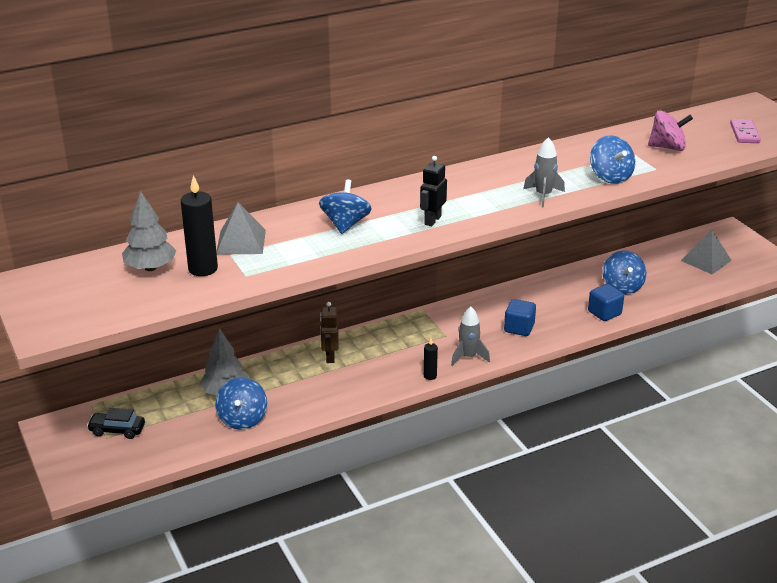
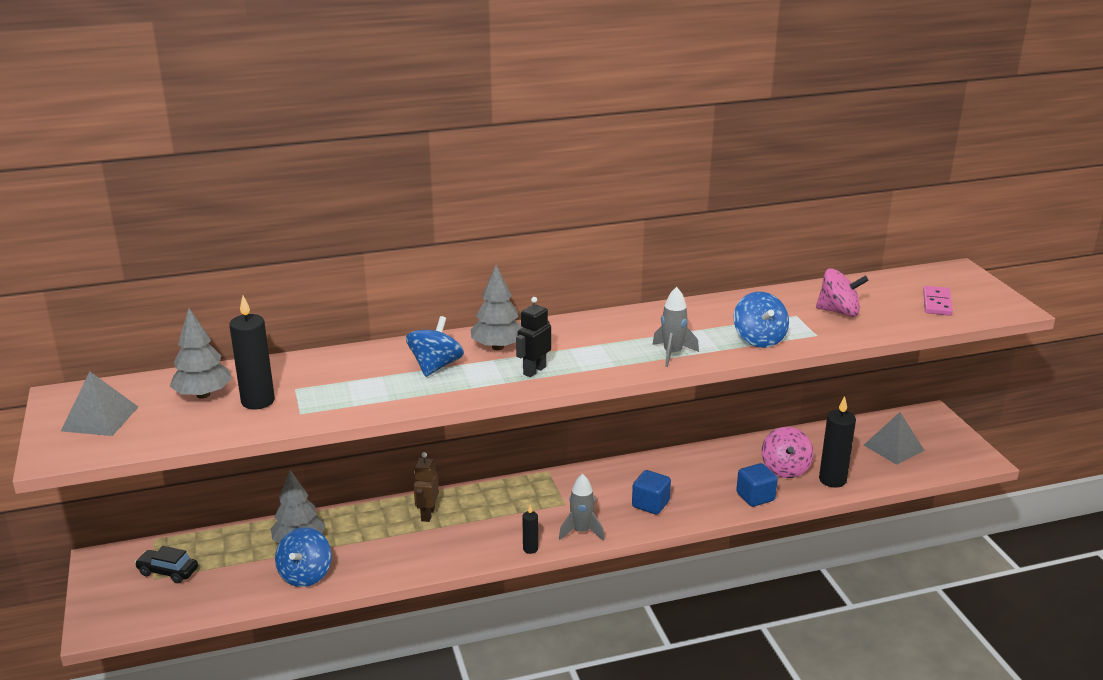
camera: 10 degrees right, 5 degrees down
grey pyramid [216,202,266,254] -> grey pyramid moved to [61,372,138,436]
blue spinning top [602,251,646,295] -> pink spinning top [762,427,814,478]
none -> grey tree [470,265,523,350]
none -> black candle [819,396,856,488]

